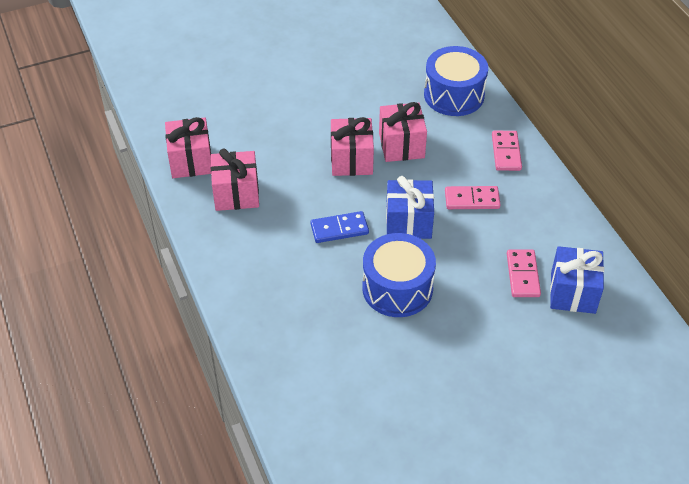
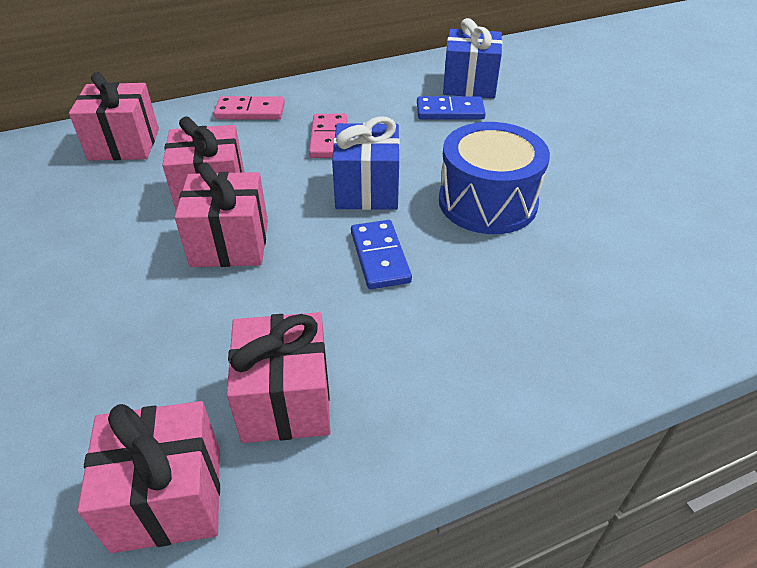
camera: 90 degrees left, 5 degrees down
blue drum [424,46,488,116] -> pink gift [69,72,159,161]
pink domino [507,250,541,297] -> blue domino [417,96,486,119]

